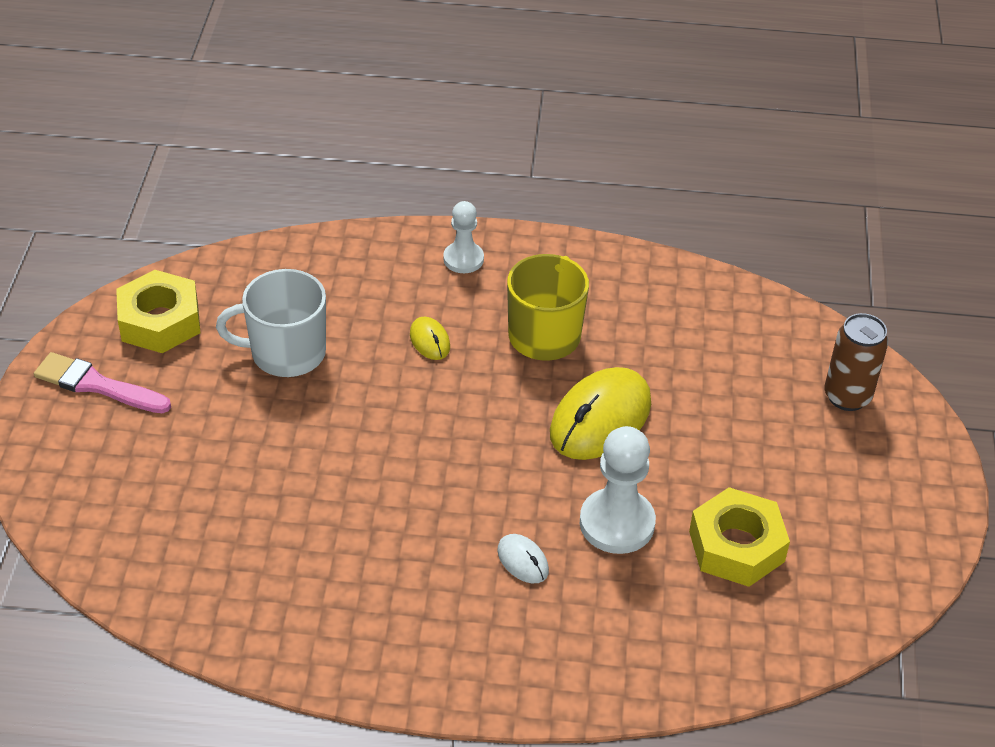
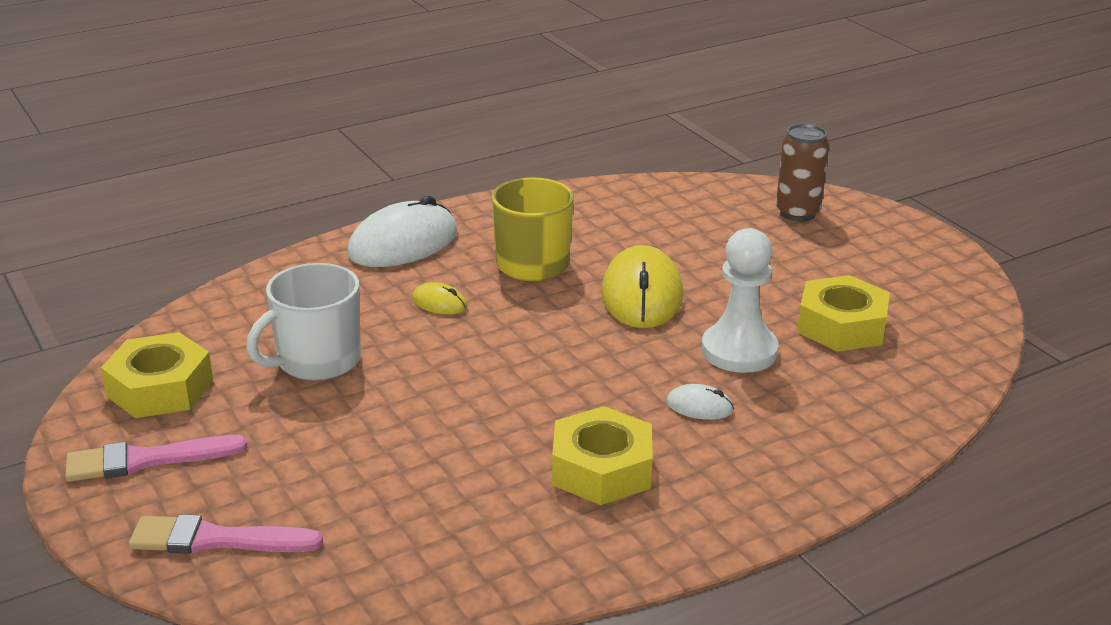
camera: 35 degrees left, 15 degrees down
white pawn [443,201,484,273] -> white mouse [347,196,457,267]
none -> pink brush [129,514,323,554]
none -> yellow nut [552,406,653,505]

